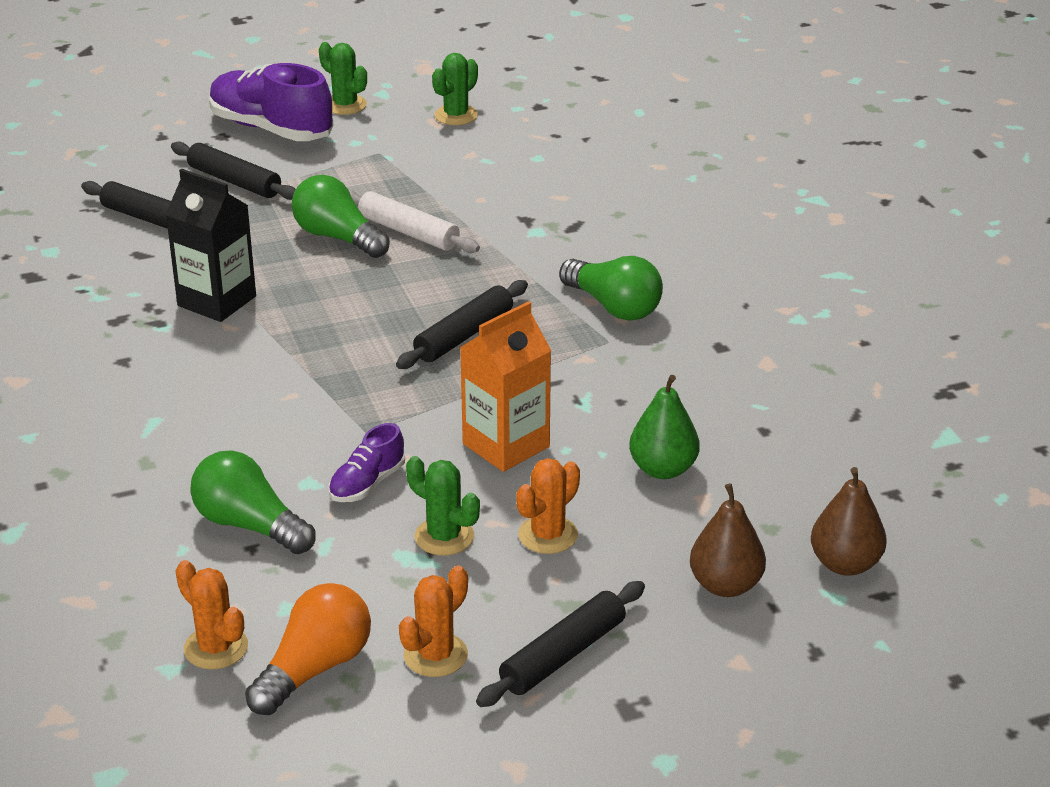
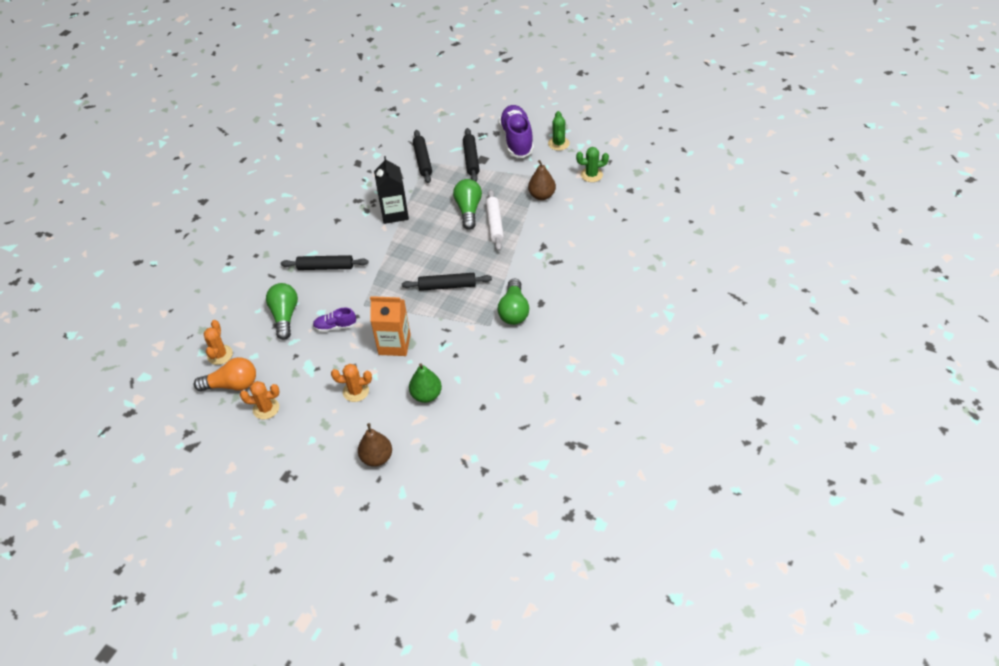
camera: 50 degrees right, 15 degrees up
green cactus [406,456,480,555] -> none
black rolling pin [476,581,645,707] -> black rolling pin moved to [281,255,368,270]
brown pear [811,467,887,576] -> brown pear moved to [528,160,556,200]

